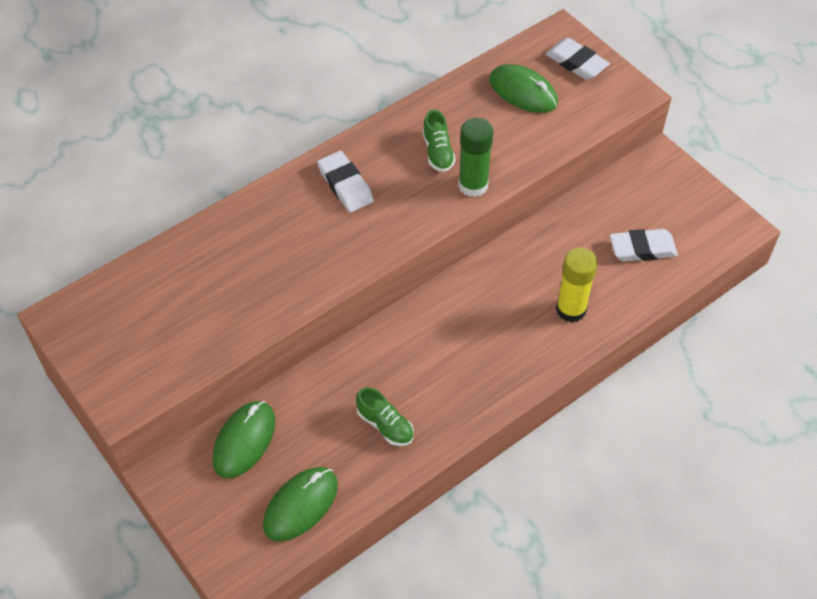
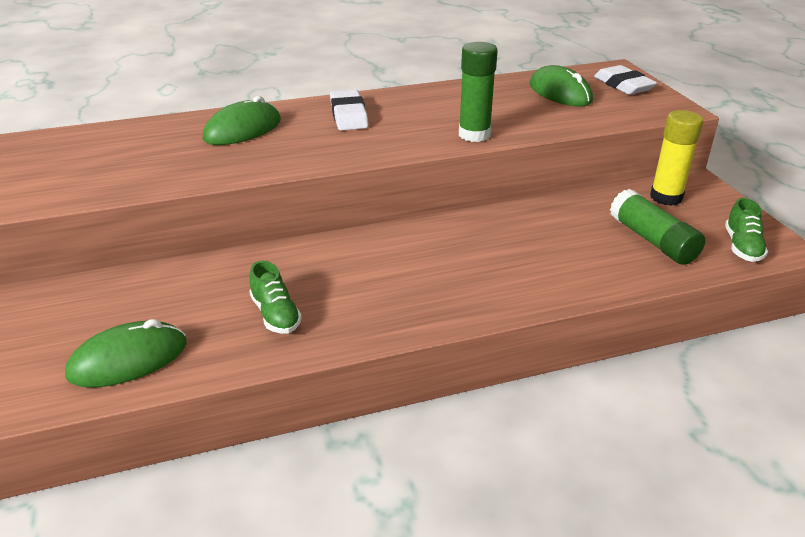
camera: 20 degrees right, 20 degrees down
green mouse [213,401,275,479] -> green mouse moved to [203,96,281,145]
green shoe [423,110,456,172] -> green shoe moved to [725,198,768,262]
yellow glue stick [556,248,598,323] -> yellow glue stick moved to [650,110,704,206]
white eraser [610,229,678,262] -> green glue stick [610,189,705,265]

